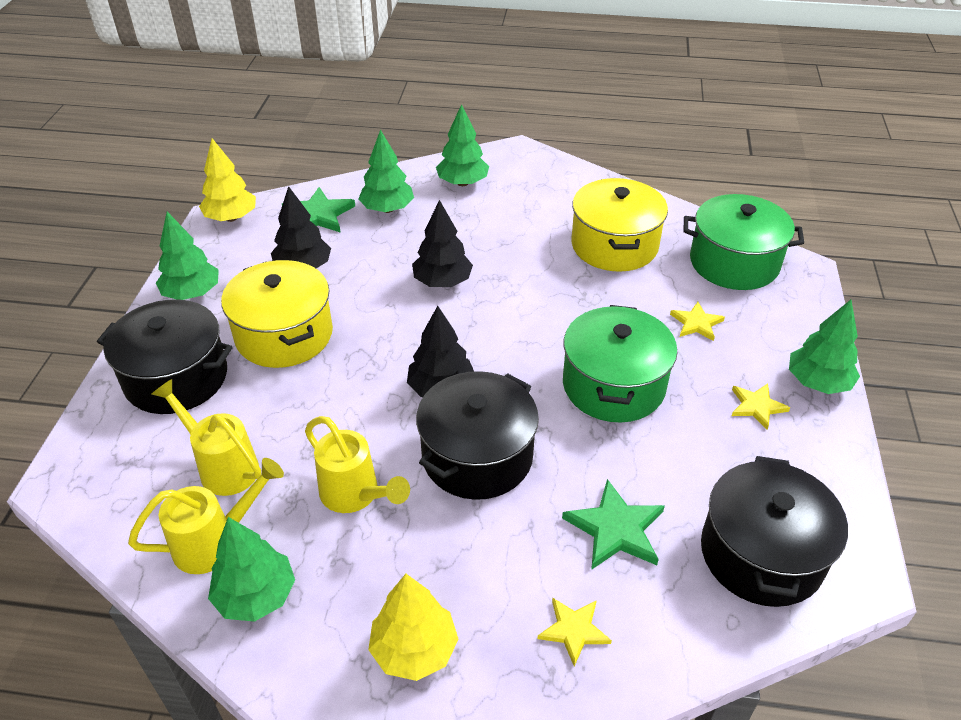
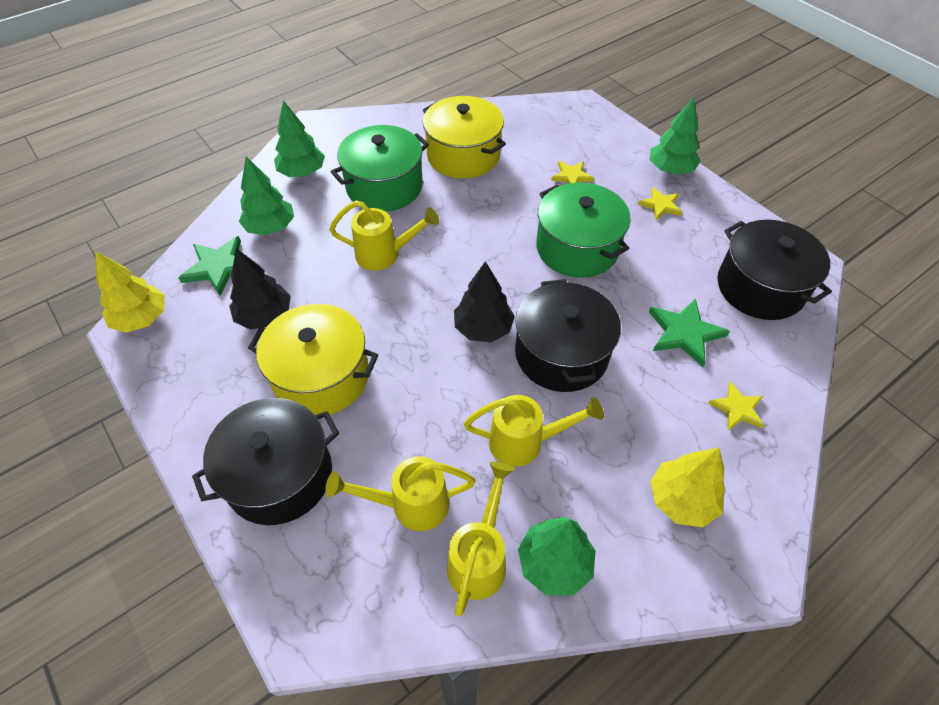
camera: 45 degrees left, 10 degrees up
green tree [156,212,219,300] -> none
black tree [412,200,473,287] -> yellow watering can [329,201,439,271]
green pot [684,194,804,290] -> green pot moved to [331,125,429,212]

